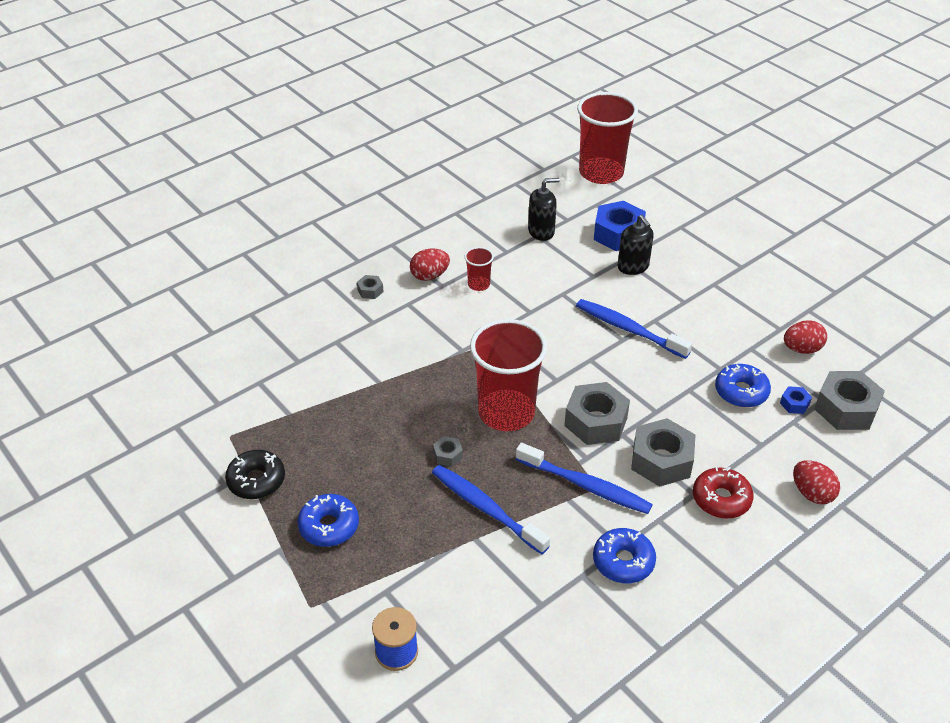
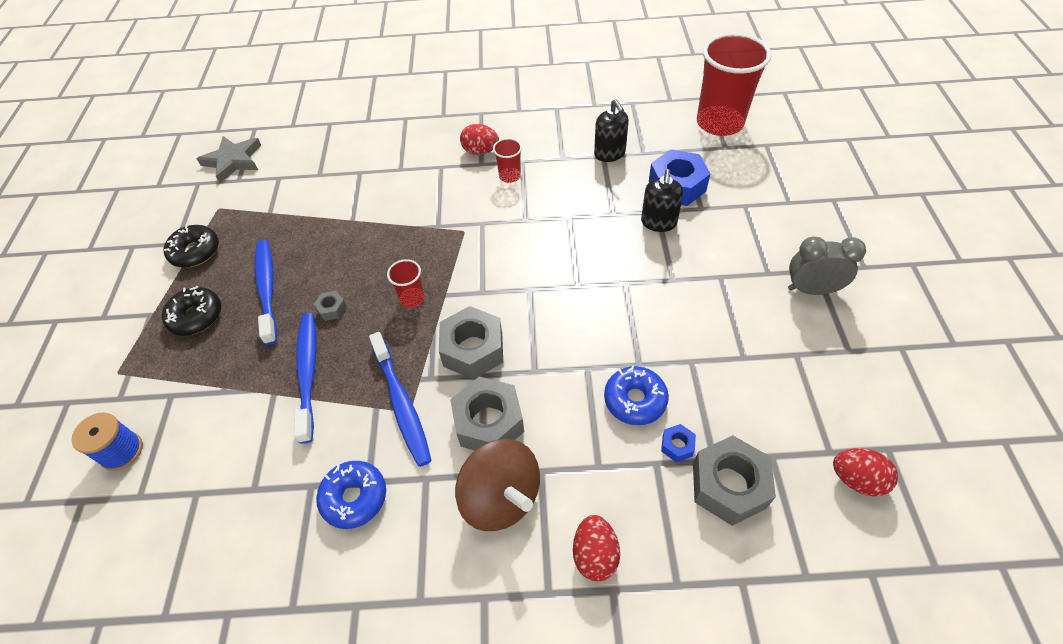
camera: 40 degrees right, 10 degrees up
blue donut [297,494,359,547] -> black donut [162,286,221,336]
grey nut [357,275,384,299] -> none
red cup [470,319,547,431] -> red cup [387,259,425,308], size x0.44
black soap dispenser [528,178,560,241] -> black soap dispenser turned 45 degrees clockwise [594,99,629,162]
blue toothbrush [576,299,692,359] -> blue toothbrush moved to [255,239,277,345]
red donut [693,467,754,519] -> brown spinning top [455,439,540,531]
red egg [784,320,827,354] -> red egg moved to [833,448,898,496]
none -> grey star [197,136,261,183]
none -> grey clock [788,236,866,295]

